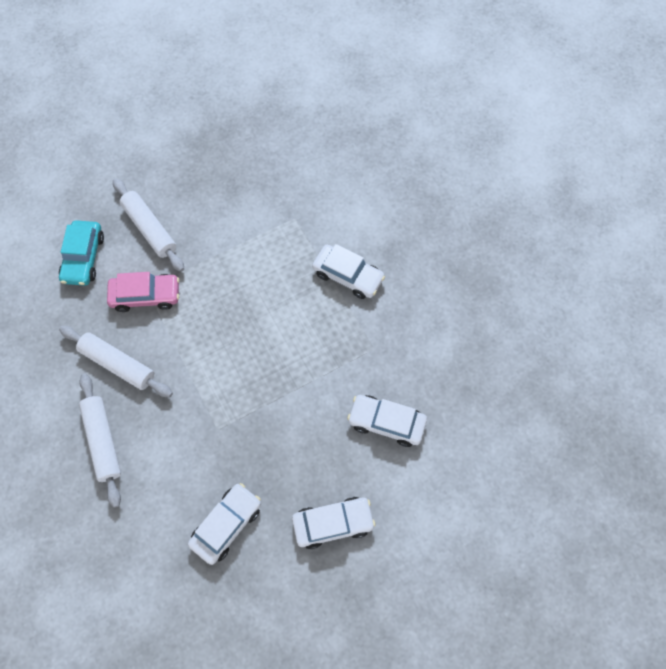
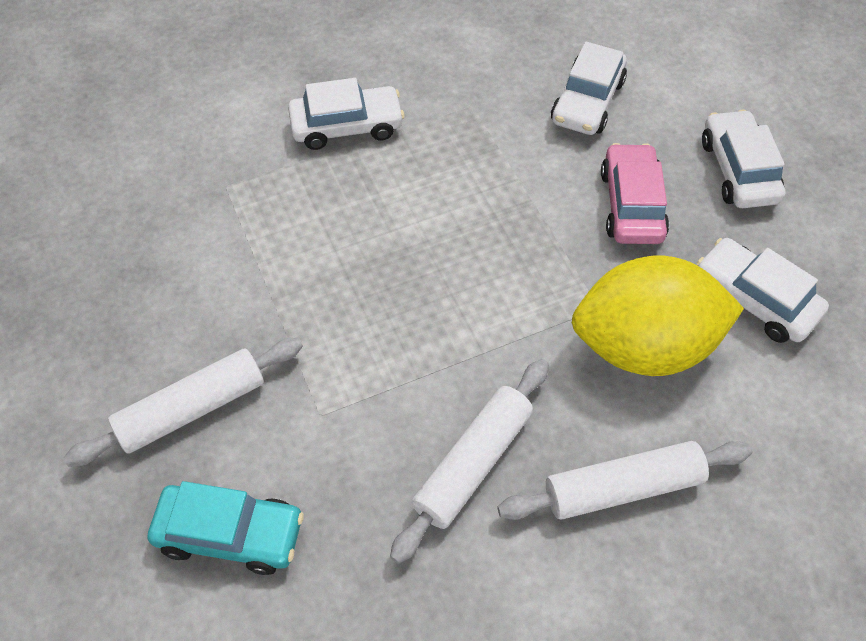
camera: 85 degrees left, 10 degrees down
pink car [107,272,179,312] -> pink car moved to [601,143,669,244]
white car [312,244,385,299] -> white car turned 45 degrees clockwise [288,78,404,150]
none -> yellow lemon [572,256,744,376]

